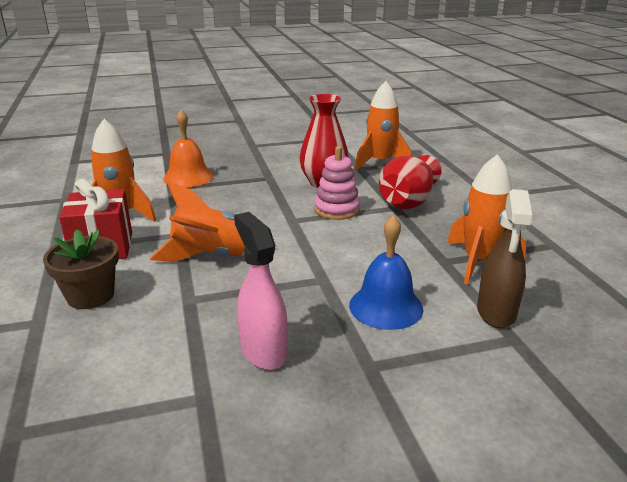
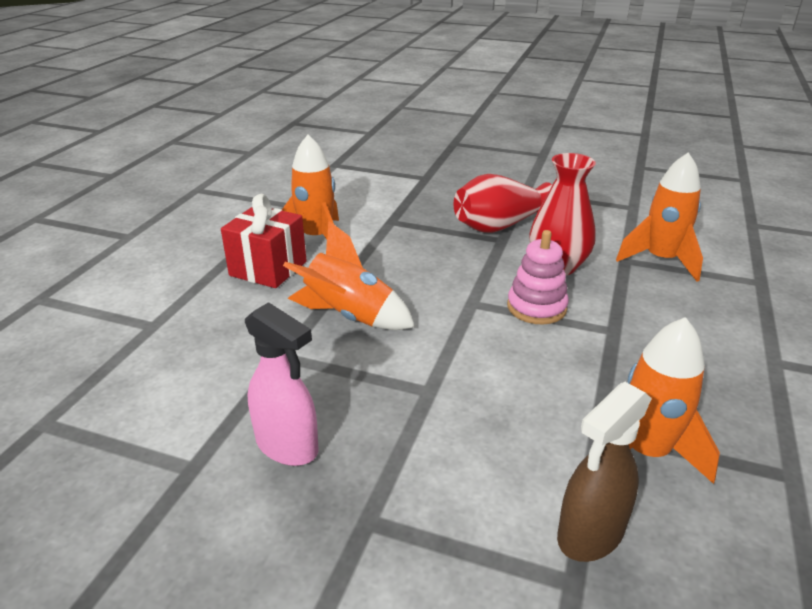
camera: 35 degrees right, 5 degrees up
brown flower pot [43,229,119,309] -> none
orange bell [163,110,214,187] -> none
pink spray bottle [234,212,288,370] -> pink spray bottle turned 120 degrees clockwise [245,302,318,466]
blue bell [349,215,423,330] -> none
red vase [378,155,442,209] -> red vase moved to [454,174,552,233]

